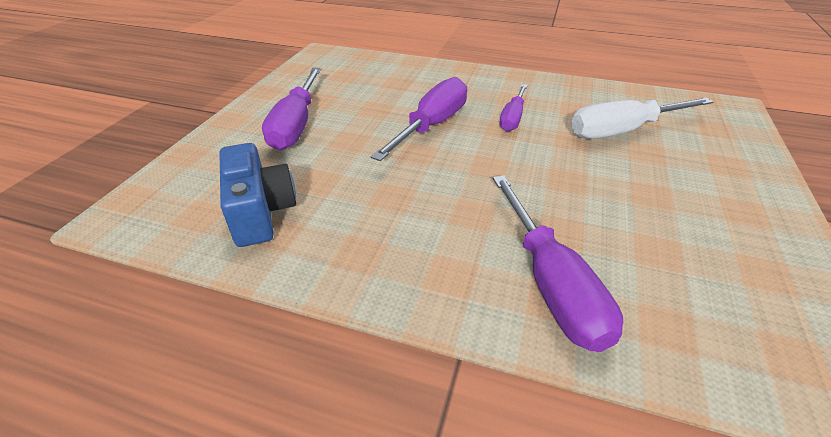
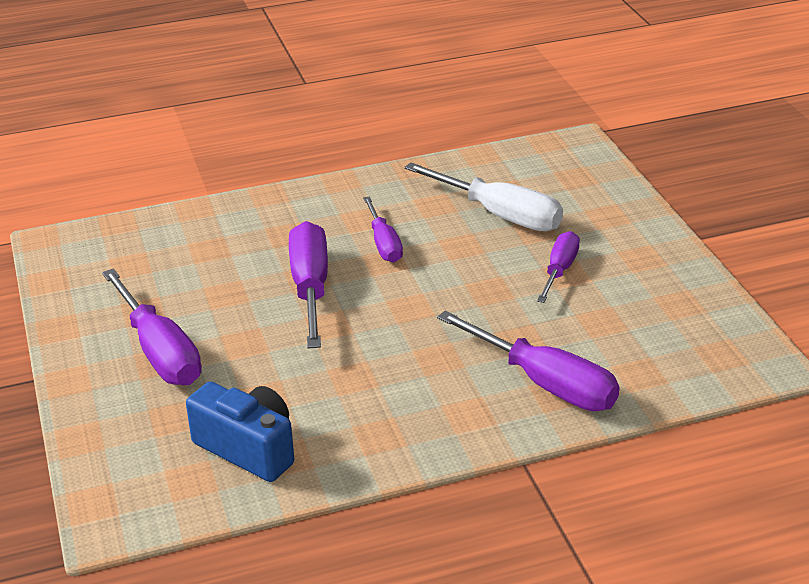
camera: 35 degrees left, 5 degrees down
white screwdriver [571,97,714,139] -> white screwdriver turned 90 degrees counterclockwise [404,162,563,231]
none -> purple screwdriver [537,231,580,303]

